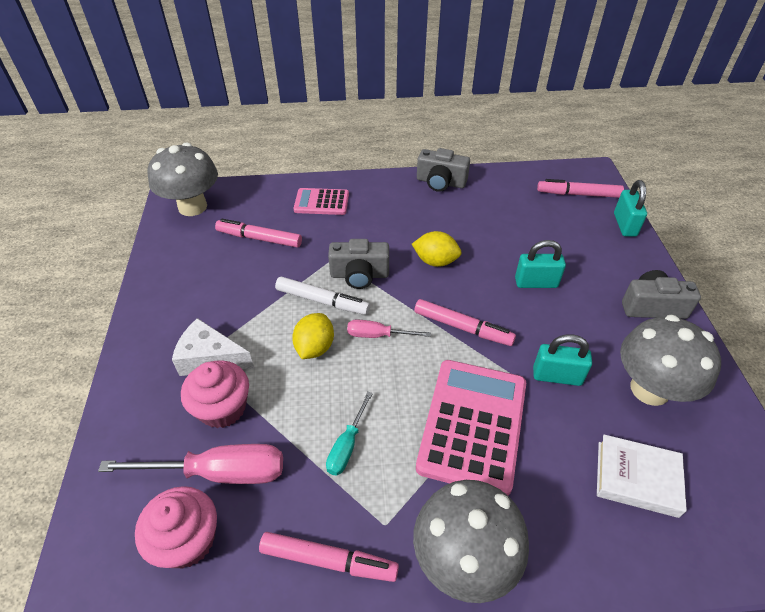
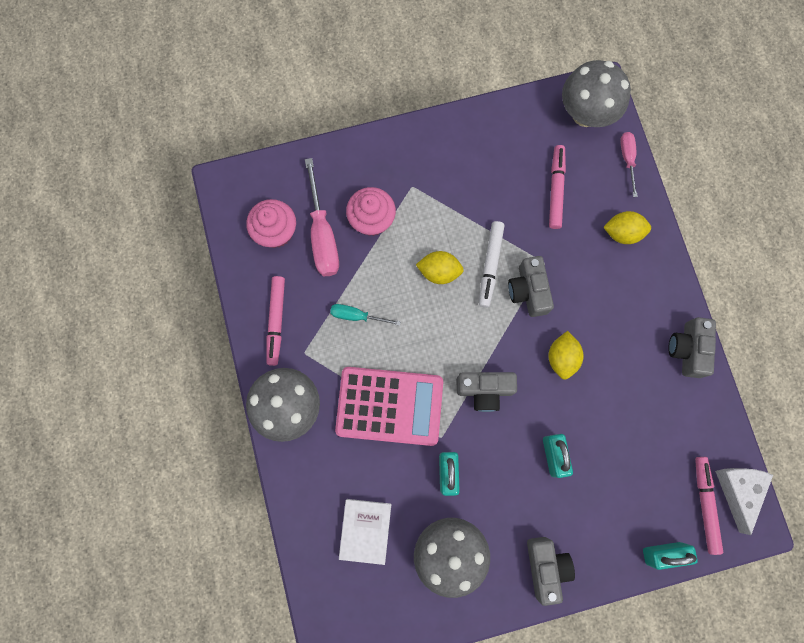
camera: 80 degrees right, 30 degrees up
white cheese [172,318,254,376] -> white cheese moved to [715,468,773,535]
pink calculator [293,188,349,215] -> yellow lemon [603,211,651,244]
pink screwdriver [347,320,431,338] -> pink screwdriver moved to [620,132,638,197]
pink marker [414,299,516,346] -> grey camera [457,372,517,412]

